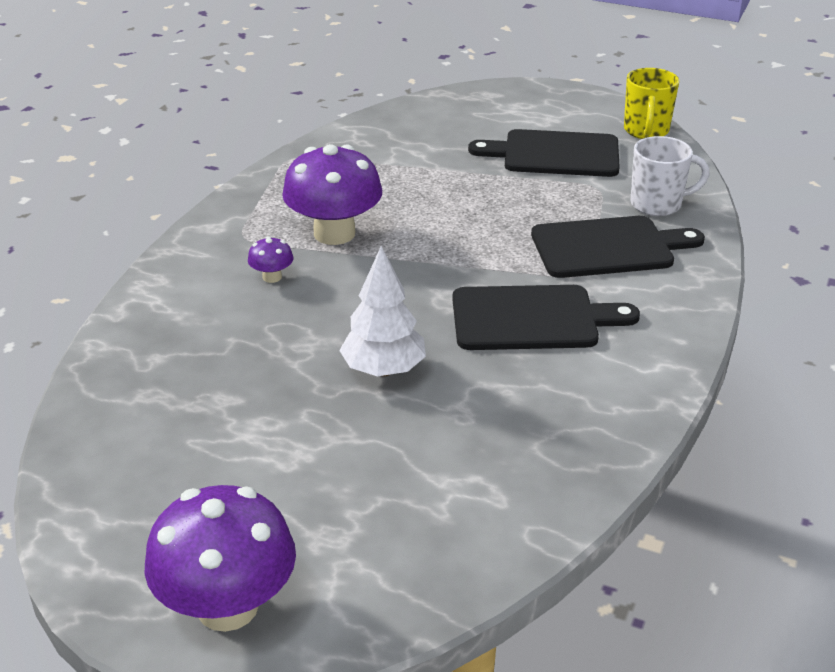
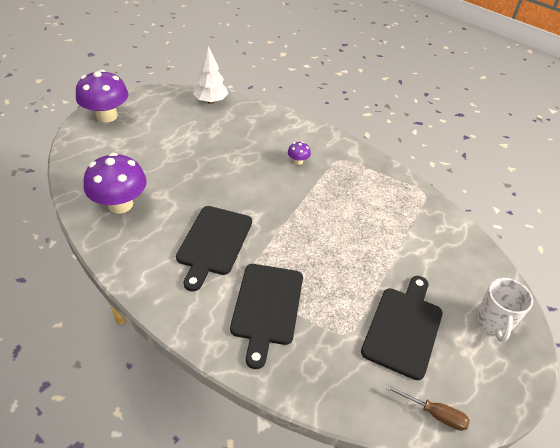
camera: 105 degrees right, 10 degrees up
purple mushroom [282,144,382,245] -> purple mushroom moved to [84,153,146,213]
white tree [339,246,426,376] -> white tree moved to [193,46,229,104]
yellow mug [624,68,679,139] -> brown screwdriver [385,384,470,431]
white mug [630,136,710,216] -> white mug moved to [476,278,533,342]

